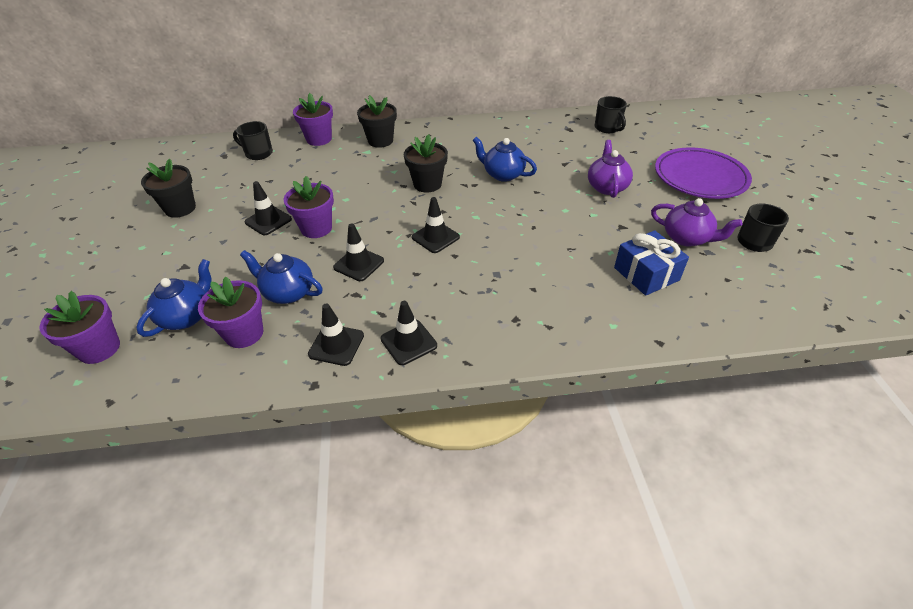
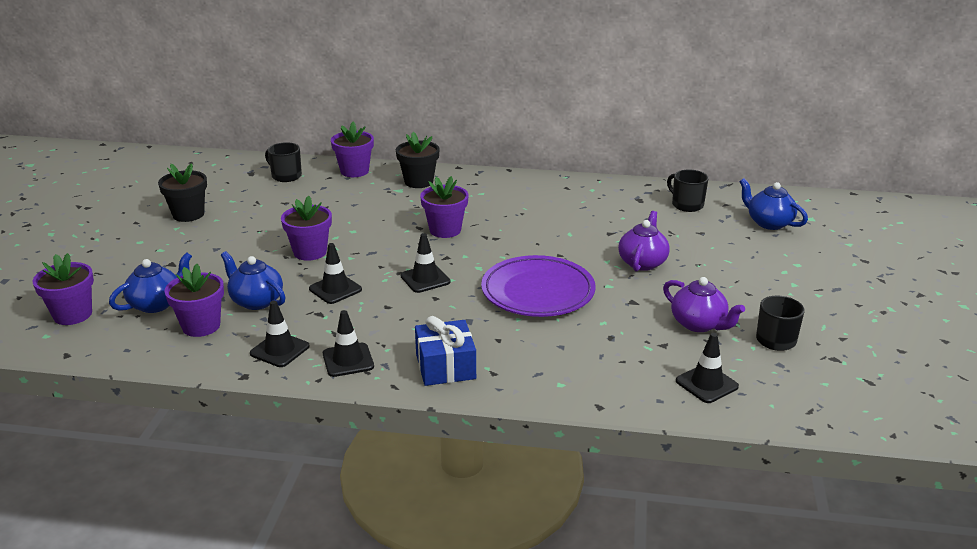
camera: 15 degrees right, 15 degrees down
black traffic cone [245,181,292,235] -> black traffic cone moved to [676,333,739,403]
black flower pot [404,134,448,192] -> purple flower pot [420,176,469,238]
blue teapot [473,137,537,182] -> blue teapot moved to [739,178,808,230]
black mug [595,96,627,133] -> black mug turned 150 degrees clockwise [667,169,709,212]
blue gift [614,230,689,296] -> blue gift moved to [415,316,476,386]
purple plate [655,147,752,199] -> purple plate moved to [481,255,596,317]

